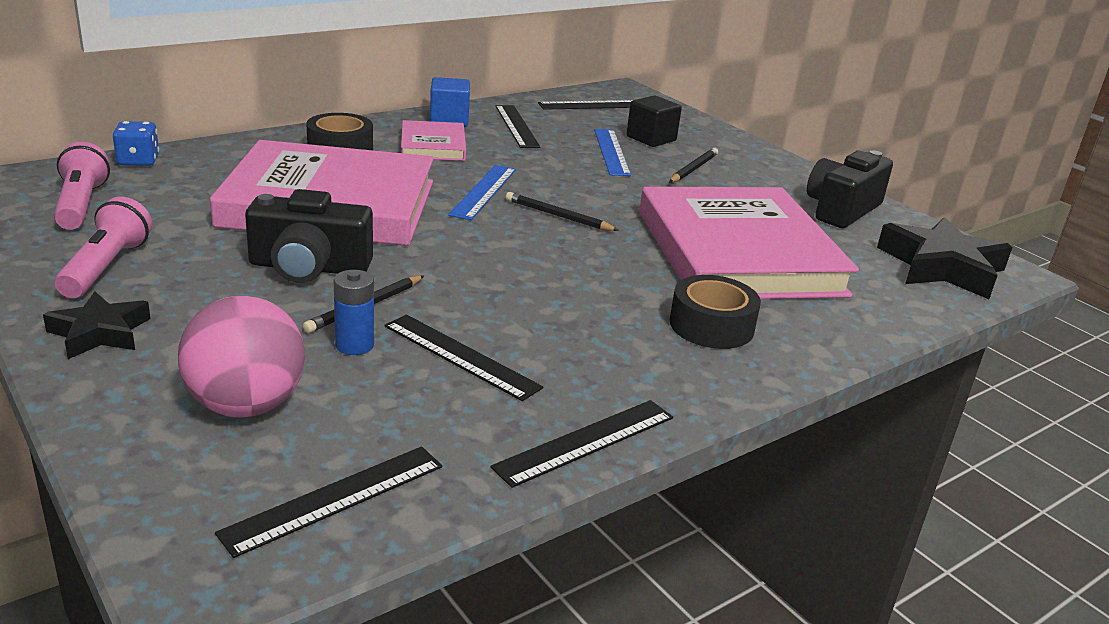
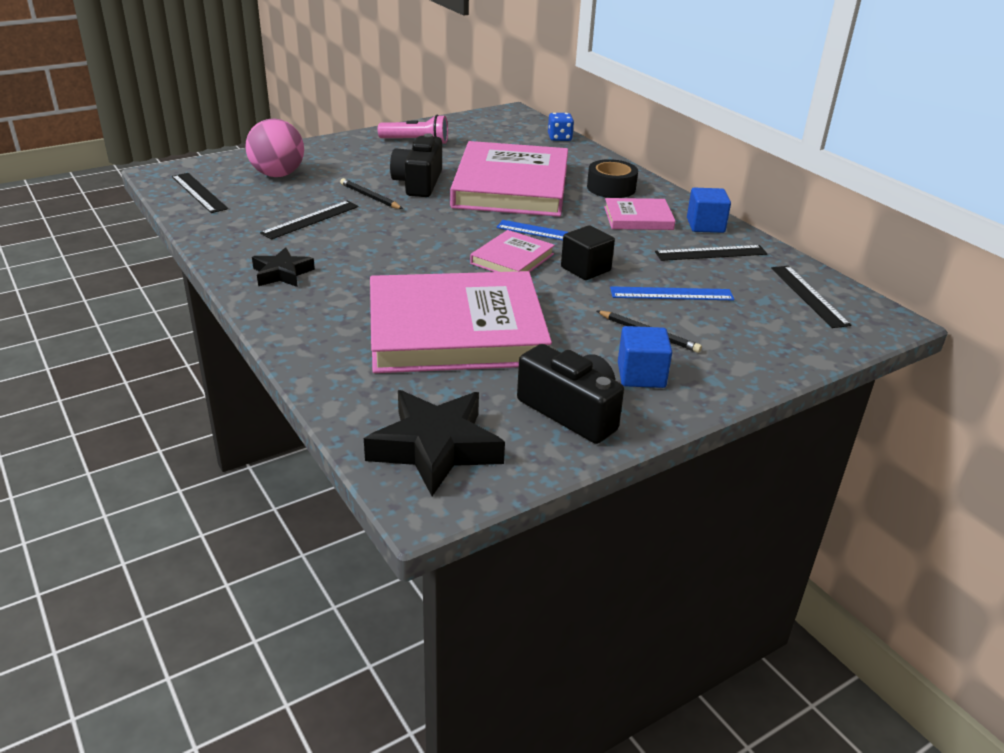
camera: 95 degrees right, 5 degrees up
black star [43,291,151,359] -> black star moved to [252,247,315,287]
pink flashlight [54,142,110,230] -> none
blue battery [334,270,374,355] -> none
black ruler [490,400,673,488] -> none
black pencil [506,192,619,231] -> pink book [470,230,555,272]
black cube [626,95,682,147] -> black cube moved to [561,225,615,280]
black tape [670,275,761,349] -> none
none -> blue cube [618,326,672,388]

